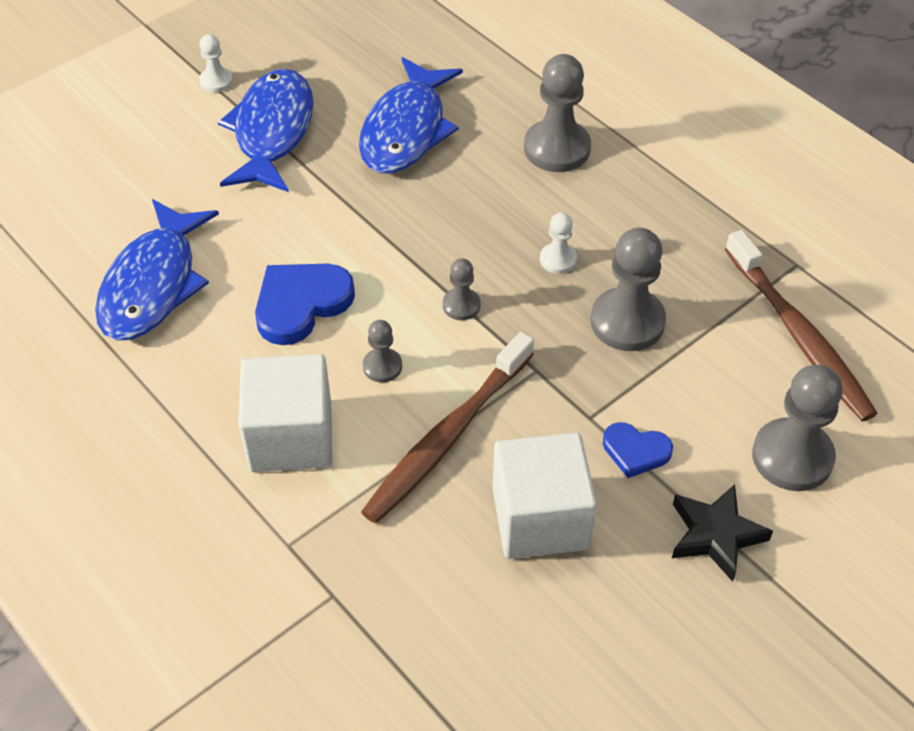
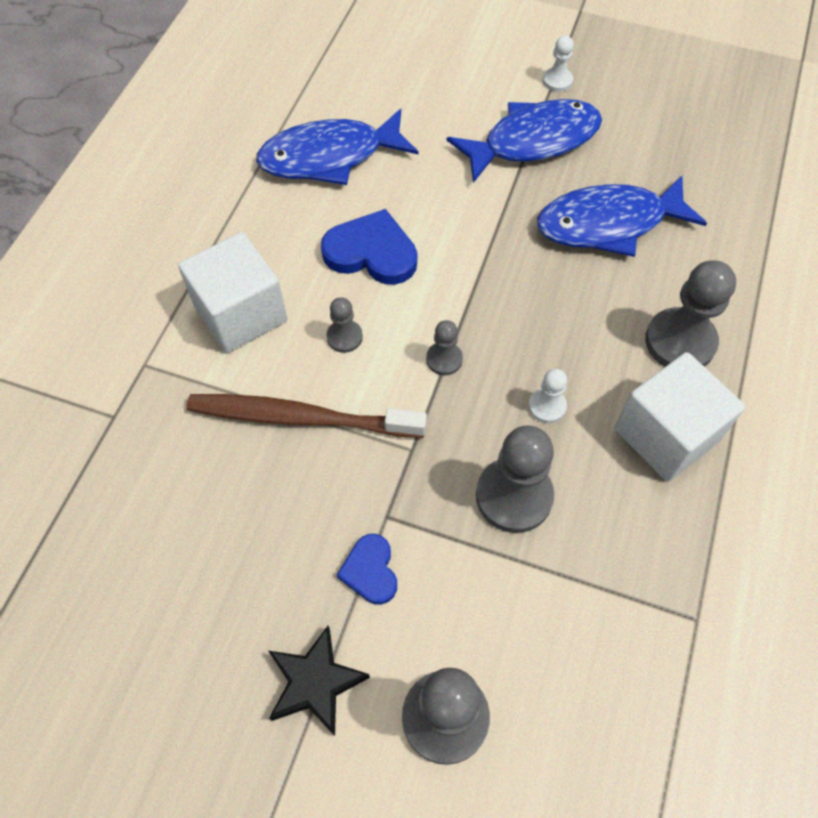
camera: 60 degrees right, 10 degrees up
white cube [493,433,597,559] -> white cube moved to [615,352,745,482]
brown toothbrush [725,230,878,421] -> none

